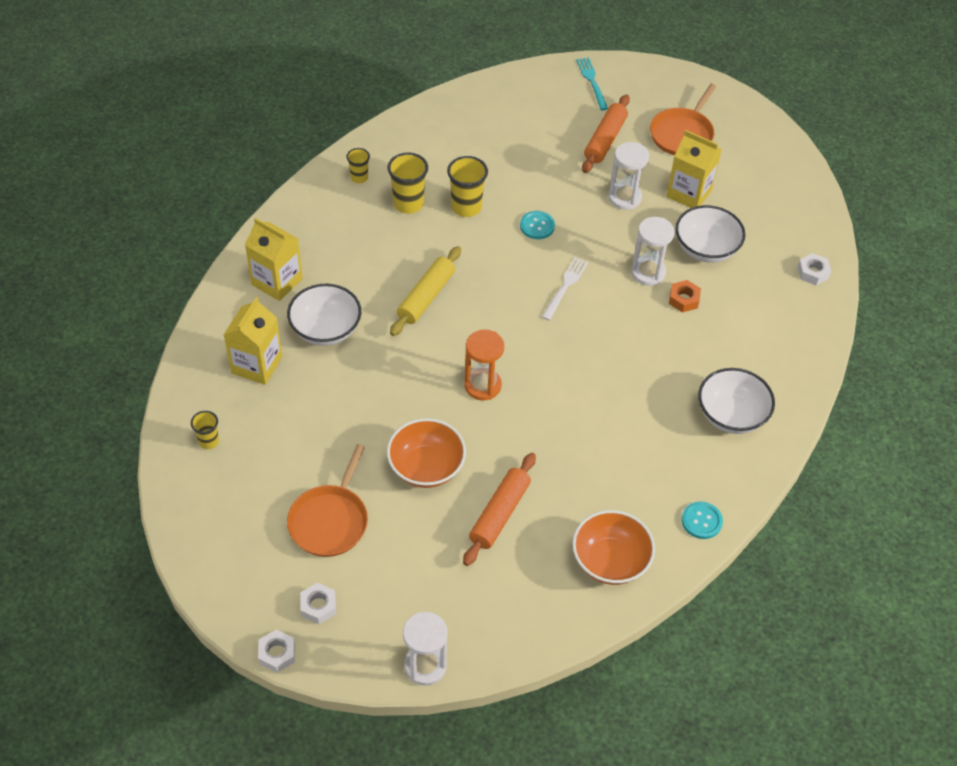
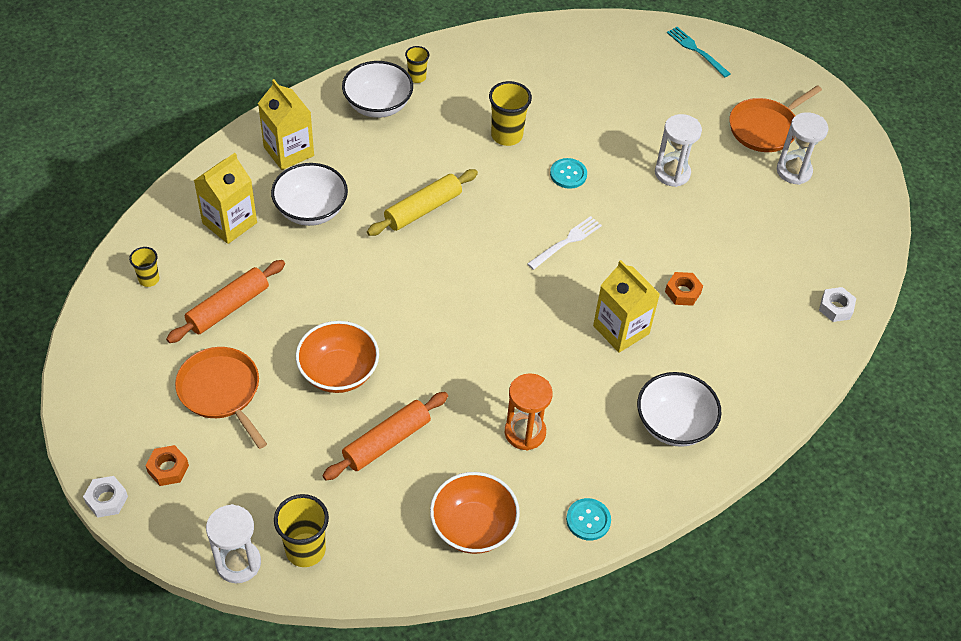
camera: 20 degrees right, 0 degrees up
orange pan [287,444,368,557] -> orange pan turned 105 degrees clockwise [175,347,267,449]
white nut [300,583,336,624] -> orange nut [146,445,189,486]
yellow cup [388,153,428,214] -> yellow cup moved to [274,494,329,567]
orange hourglass [464,329,504,400] -> orange hourglass moved to [505,373,553,451]
turquoise fork [576,57,608,110] -> turquoise fork turned 45 degrees counterclockwise [667,27,731,77]
orange rolling pin [582,94,630,173] -> orange rolling pin moved to [166,260,285,343]
white hourglass [631,217,675,286] -> white hourglass moved to [777,112,828,185]
yellow carton [666,130,722,208] -> yellow carton moved to [593,260,660,353]
white bowl [675,205,746,263] -> white bowl moved to [342,61,413,118]

